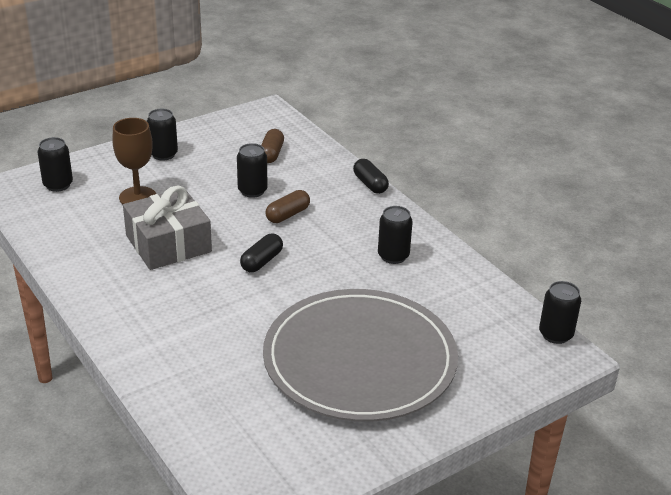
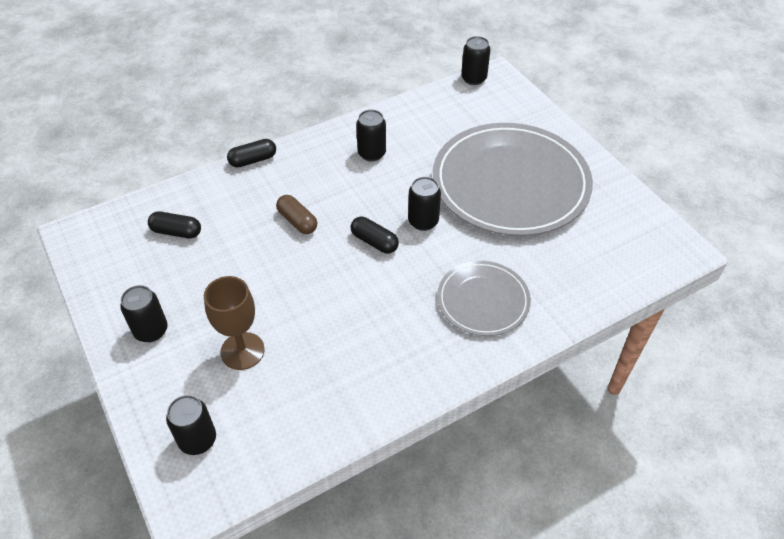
camera: 85 degrees left, 15 degrees up
grey gift [123,185,212,270] -> none
black can [237,143,267,198] -> black can moved to [408,177,441,231]
brown capsule [261,129,284,163] -> black capsule [148,212,201,238]
none -> grey plate [437,261,531,336]

